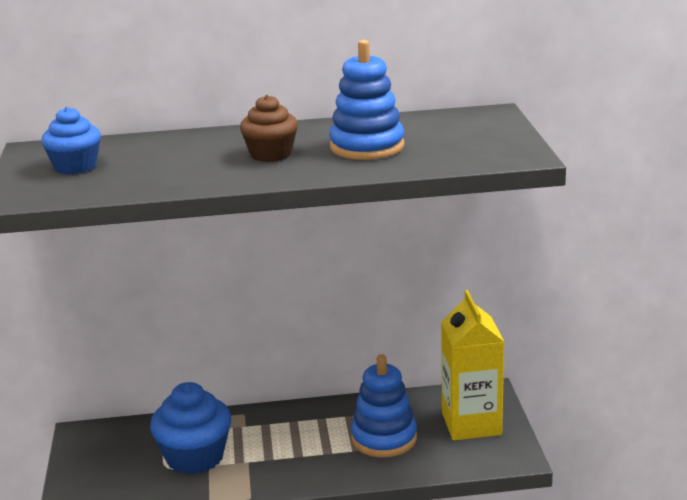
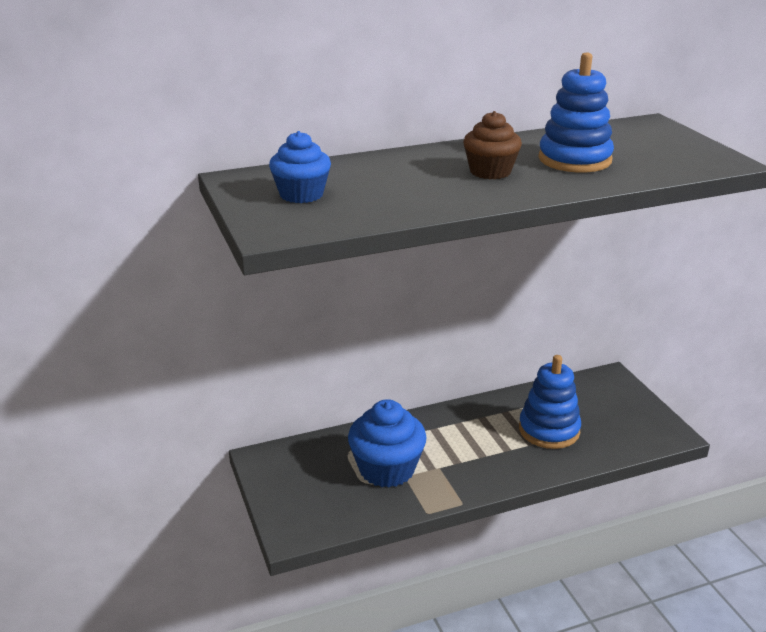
camera: 15 degrees left, 5 degrees up
yellow carton [441,290,504,440] -> none

